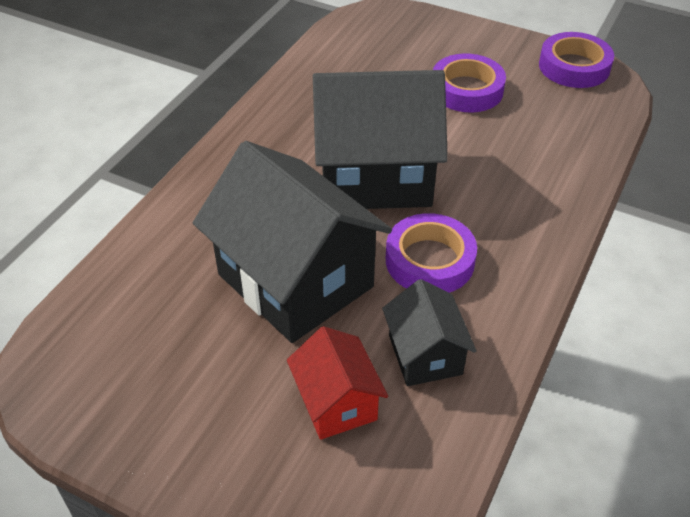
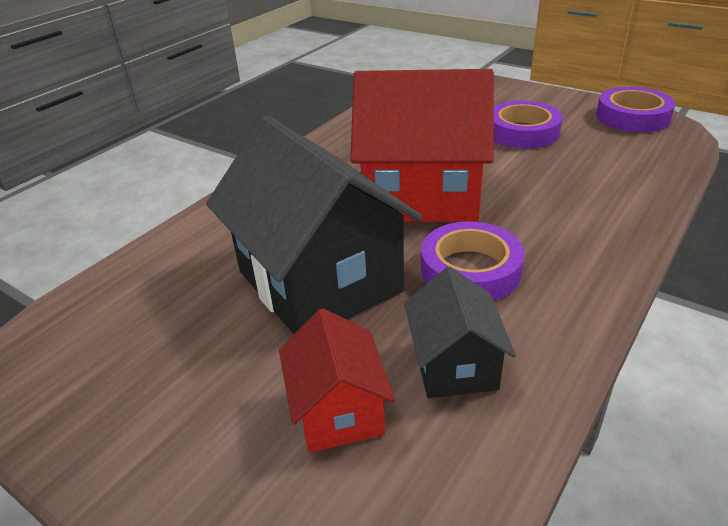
camera: 10 degrees right, 10 degrees down
black house [313,70,448,209] -> red house [350,69,494,222]

